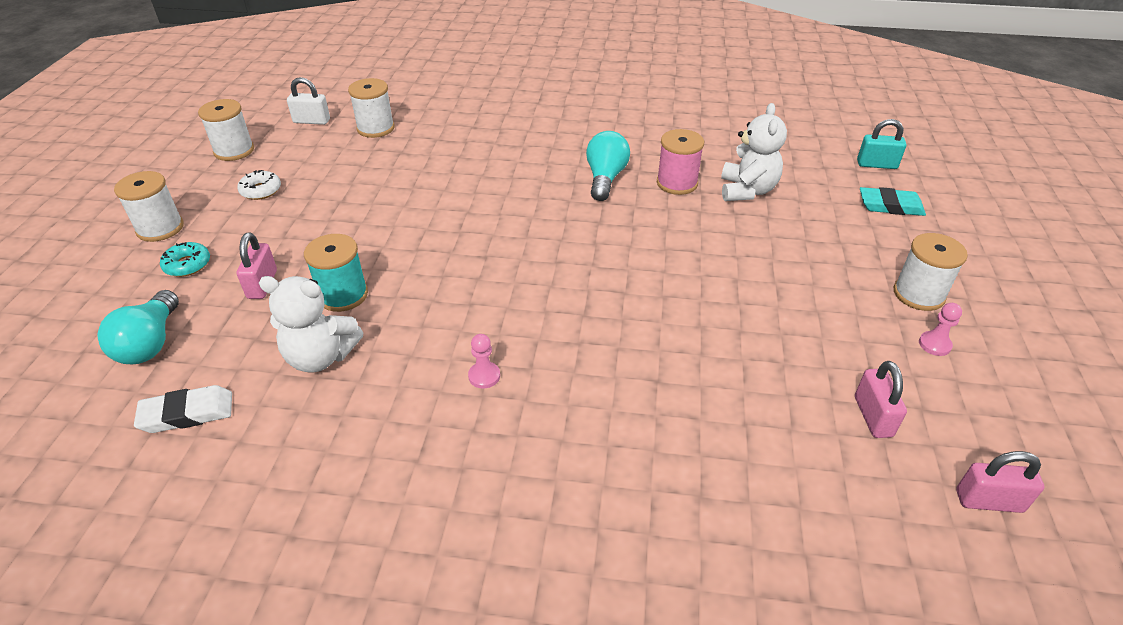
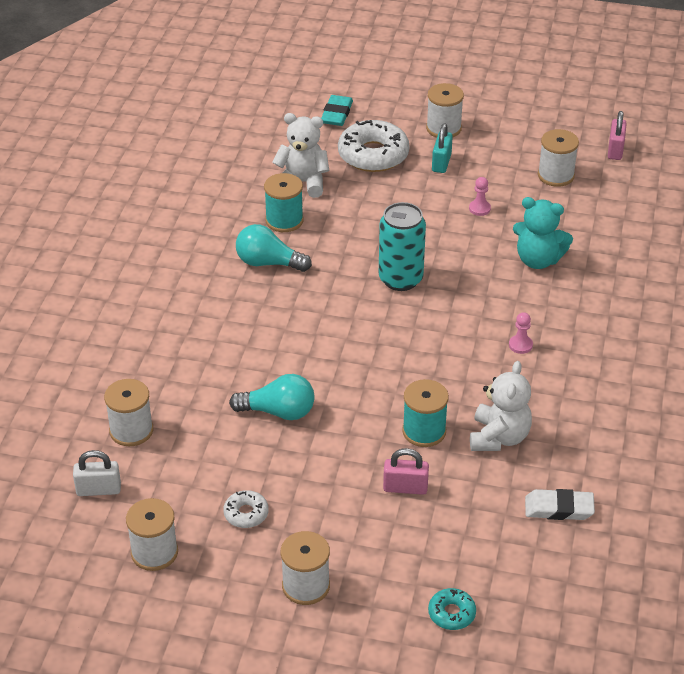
camera: 85 degrees left, 0 degrees up
turquoise light bulb [98,290,179,364] -> turquoise light bulb moved to [229,374,315,420]
white eraser [134,385,232,433] -> white eraser turned 75 degrees counterclockwise [525,489,595,520]
turquoise donut [160,242,210,277] -> turquoise donut moved to [428,588,476,630]
white padlock [287,77,330,125] -> white padlock turned 75 degrees clockwise [73,450,121,496]
pink spool [657,129,704,195] -> turquoise spool [264,173,303,232]
pink padlock [855,361,907,438] -> white spool [538,129,579,187]
turquoise padlock [857,119,907,169] -> turquoise padlock moved to [432,123,453,173]
pink pawn [919,303,962,356] -> pink pawn moved to [469,177,491,216]
none -> white donut [338,120,410,172]
none -> turquoise can [379,202,426,291]
none -> turquoise teddy bear [513,197,573,269]

